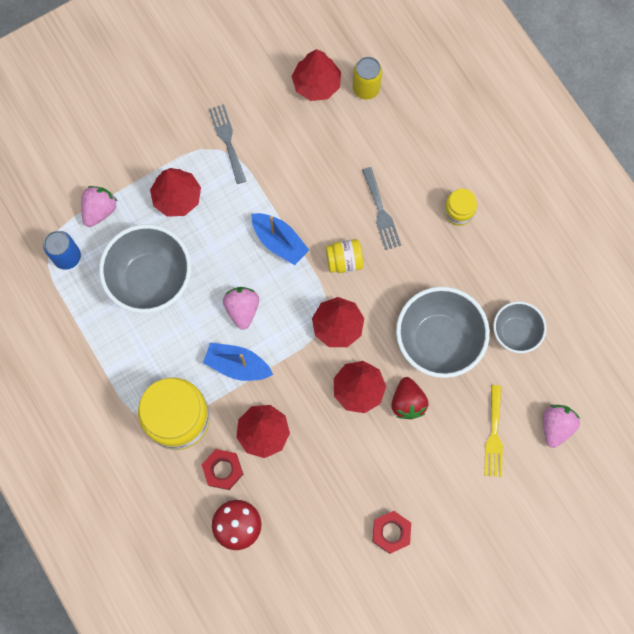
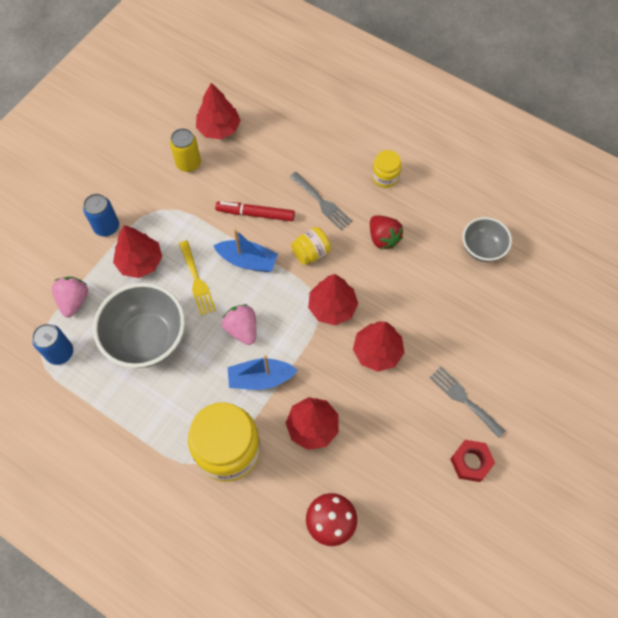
camera: 25 degrees left, 10 degrees down
red nut [202,449,243,490] -> none
grey fork [209,104,246,184] -> grey fork moved to [429,367,506,438]
yellow can [353,57,382,99] -> yellow can moved to [170,128,201,172]
red strawberry [391,377,429,420] -> red strawberry moved to [370,215,403,250]
grey bowl [396,287,490,378] -> none
yellow fork [484,385,503,477] -> yellow fork moved to [179,241,216,316]
pink strawberry [543,405,580,448] -> none
none -> blue can [83,193,119,237]
none -> red marker [215,201,295,221]

